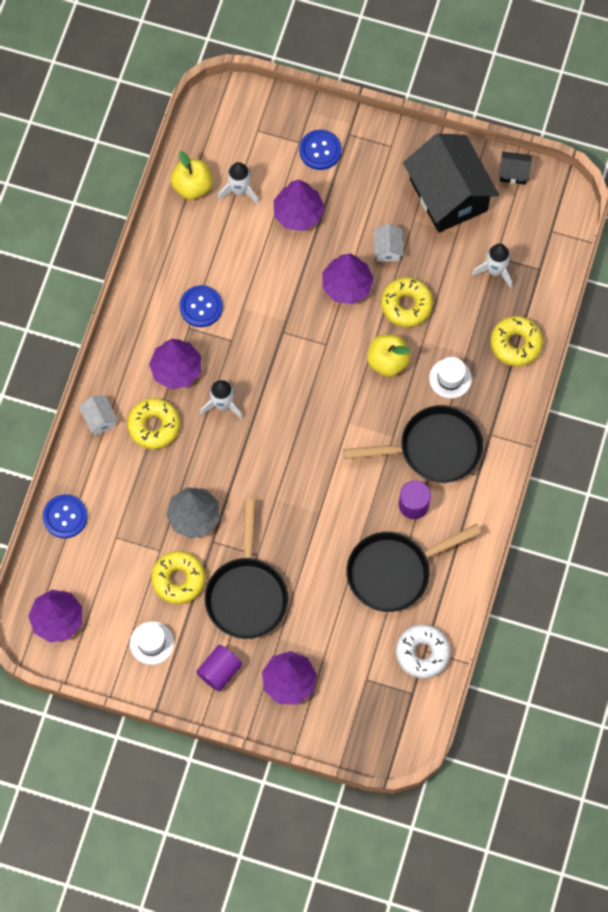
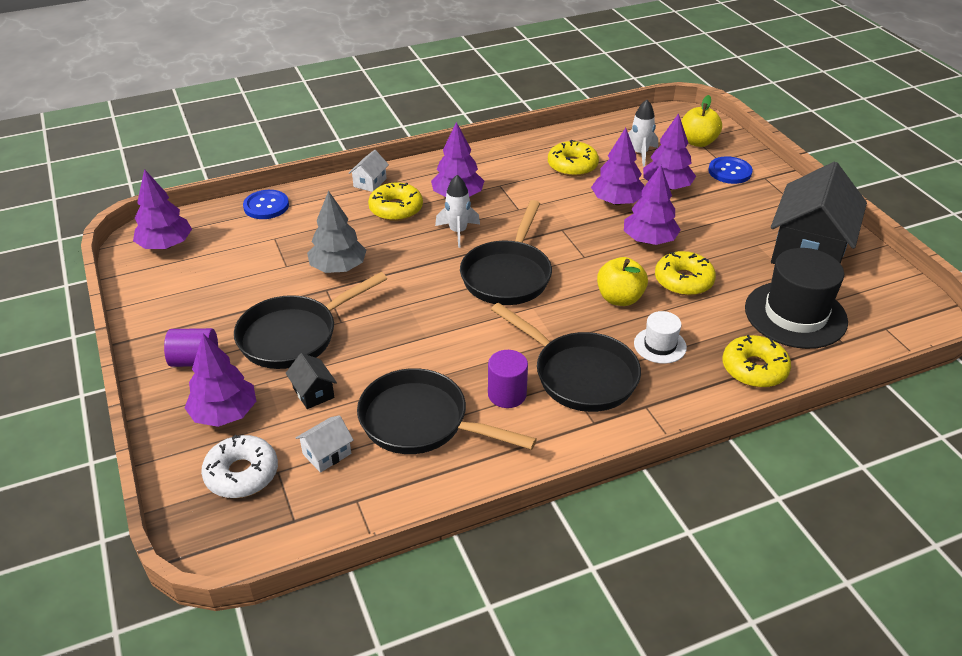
camera: 50 degrees right, 30 degrees down
white hat [130,622,174,665] -> none
yellow donut [151,551,205,604] -> yellow donut moved to [548,140,599,177]
yellow apple [170,151,212,200] -> yellow apple moved to [681,95,722,147]
blue button [180,285,223,327] -> none
white house [374,224,403,262] -> white house moved to [296,415,354,473]
white donut [396,624,451,679] -> white donut moved to [201,435,278,498]
white rocket [472,244,512,288] -> black hat [745,248,848,349]
black house [499,151,532,185] -> black house moved to [286,353,337,409]
none -> black pan [460,200,552,305]
none -> purple tree [591,128,644,205]

